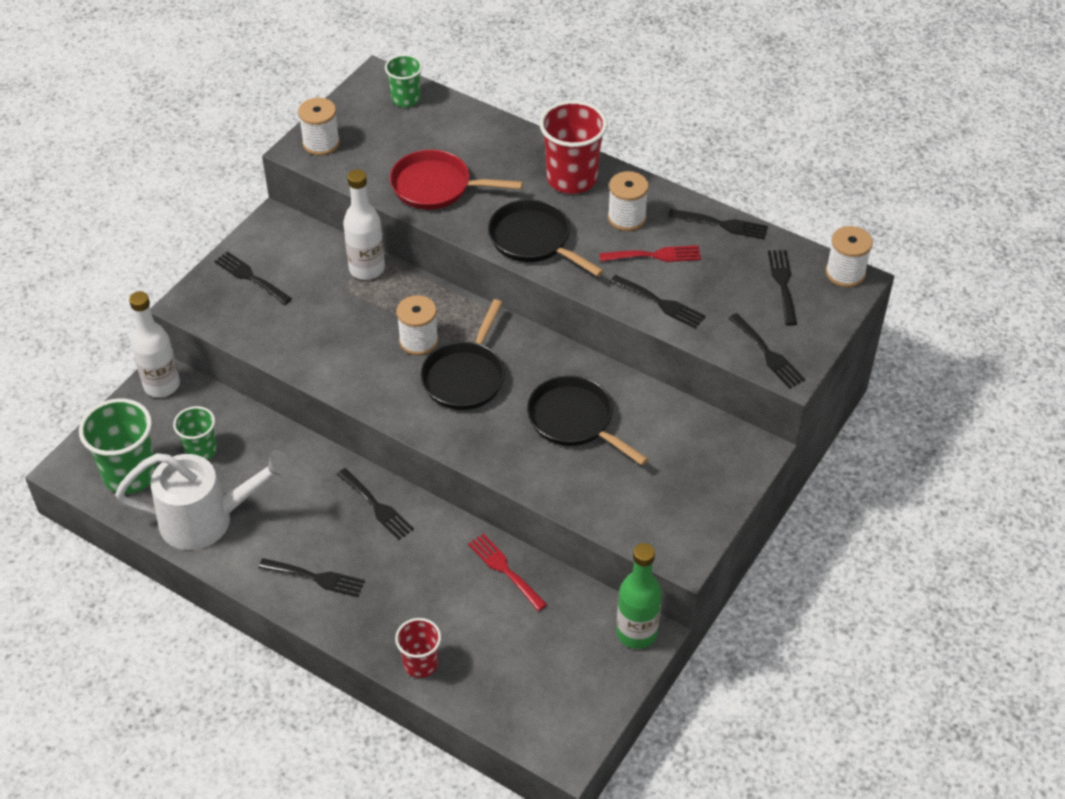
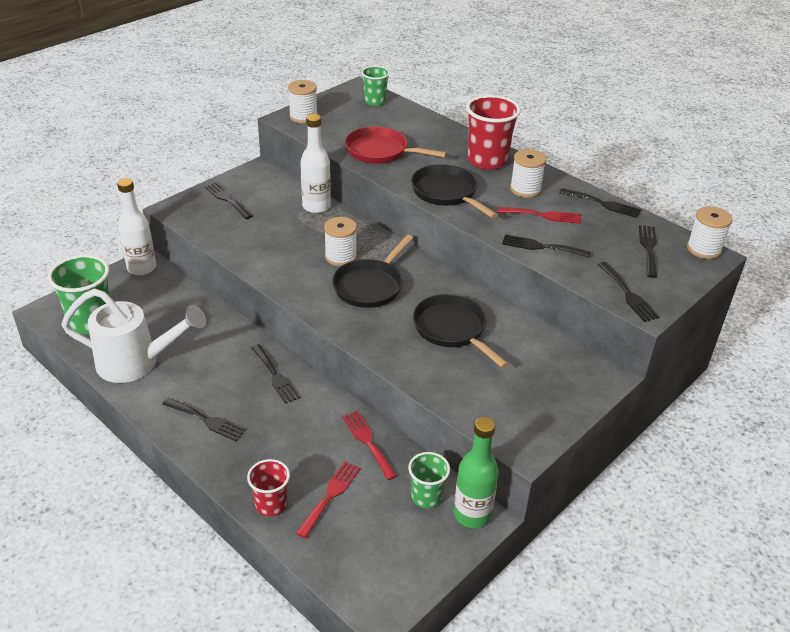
camera: 10 degrees right, 10 degrees down
green cup [173,406,217,460] -> green cup moved to [408,452,450,508]
black fork [610,275,706,329] -> black fork turned 150 degrees clockwise [502,234,591,258]
none -> red fork [296,461,361,538]

